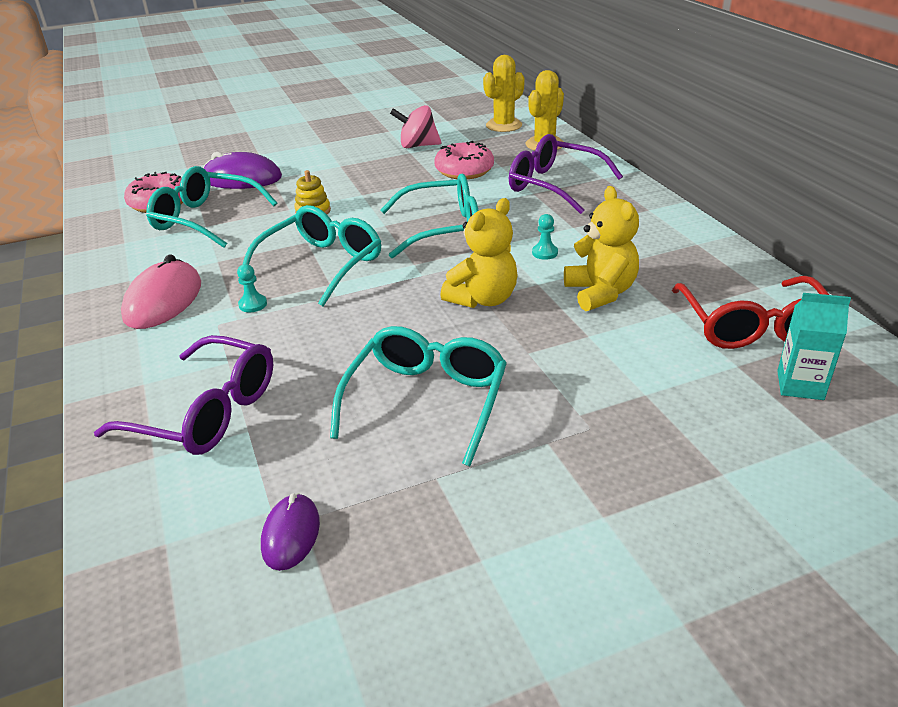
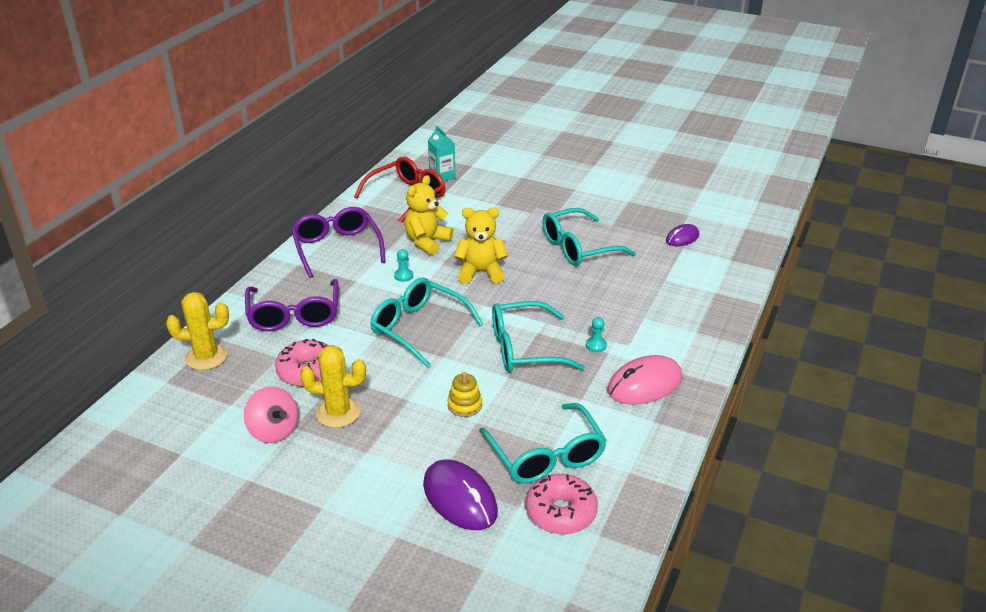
camera: 135 degrees left, 0 degrees up
purple glasses [94,335,273,455] -> purple glasses moved to [291,207,386,278]
yellow cactus [483,55,525,132] -> yellow cactus moved to [300,345,366,428]

